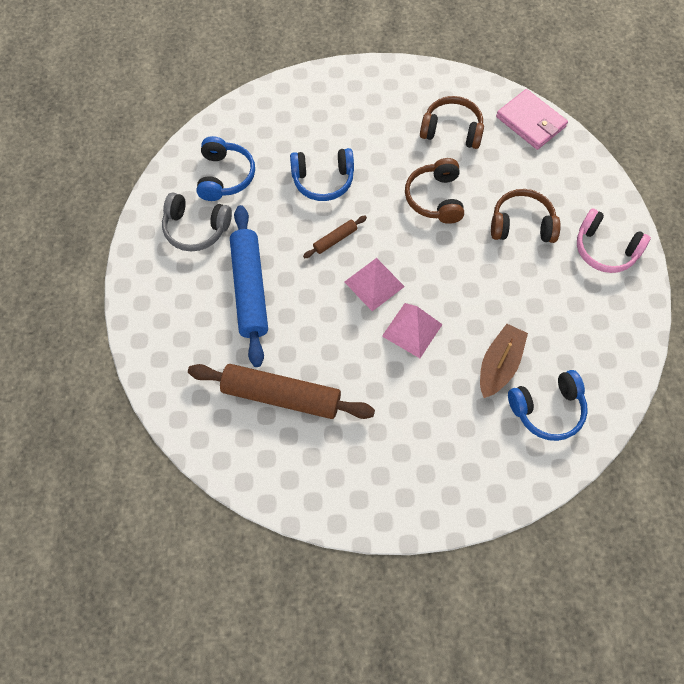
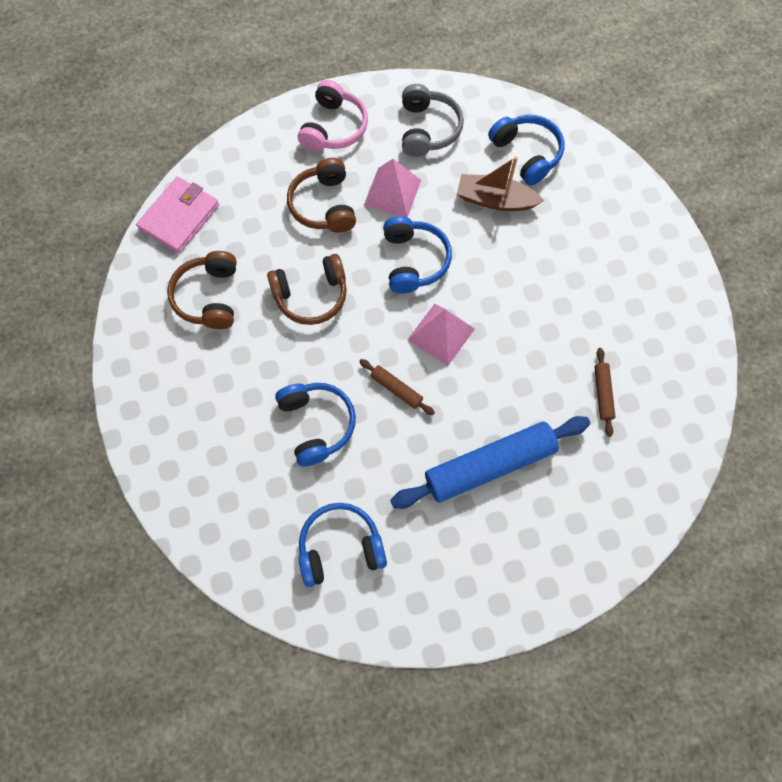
camera: 105 degrees left, 5 degrees up
grey headphones [162,193,232,251] -> grey headphones moved to [402,84,464,157]
brown rolling pin [188,364,375,419] -> brown rolling pin [594,348,615,437], size x0.45
pink pyramid [382,303,443,358] -> pink pyramid moved to [364,159,421,217]
none -> blue headphones [383,216,452,293]

